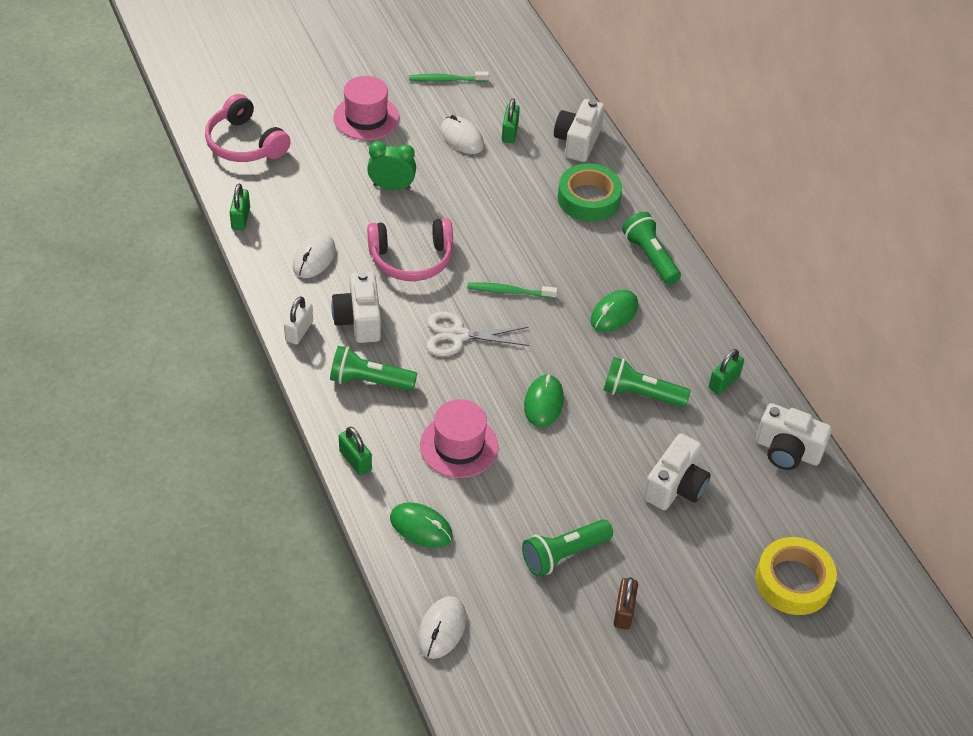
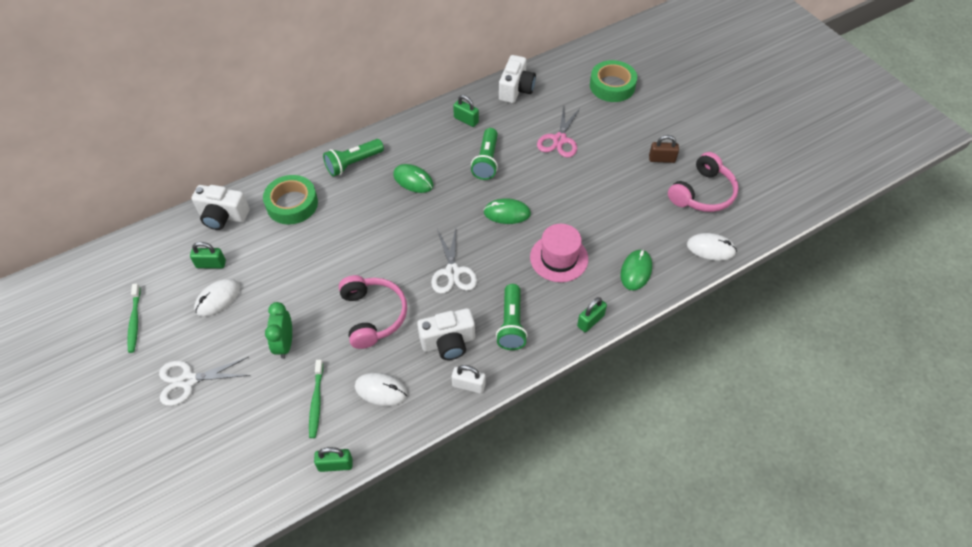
camera: 95 degrees left, 5 degrees up
pink headphones [205,94,291,162] -> pink headphones moved to [668,152,739,212]
pink hat [334,76,399,140] -> white scissors [159,357,251,406]
green toothbrush [467,282,557,299] -> green toothbrush moved to [309,360,323,438]
green flashlight [522,519,613,577] -> none
white camera [643,433,711,510] -> pink scissors [537,107,581,158]
yellow tape [756,537,837,615] -> green tape [590,60,637,102]

